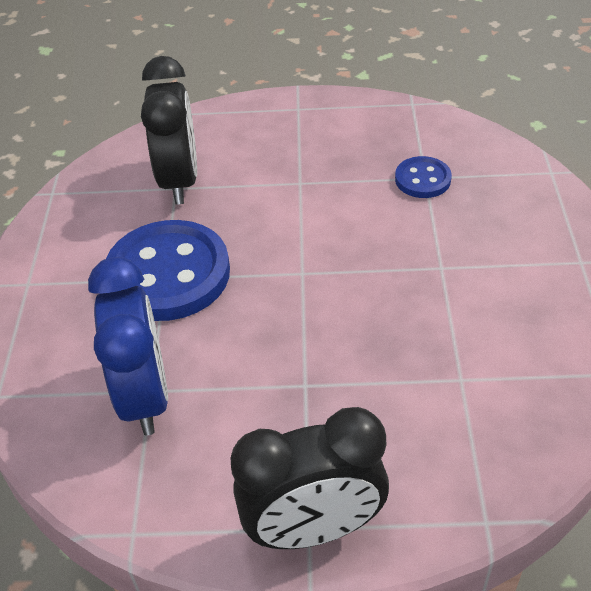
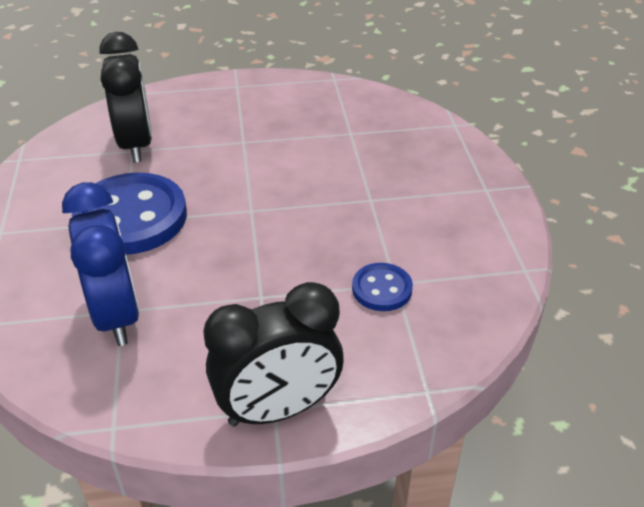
camera: 10 degrees left, 5 degrees down
blue button [395,156,452,198] -> blue button moved to [352,263,413,311]

